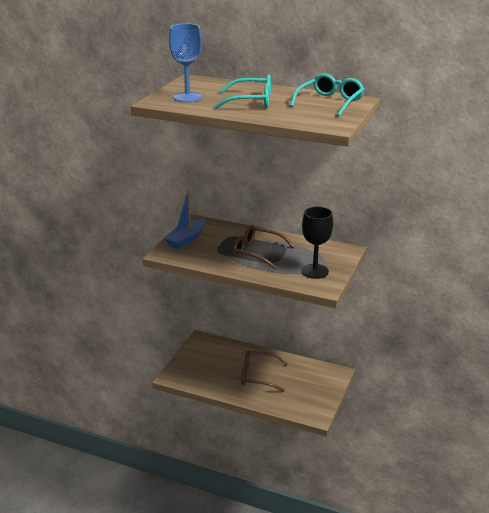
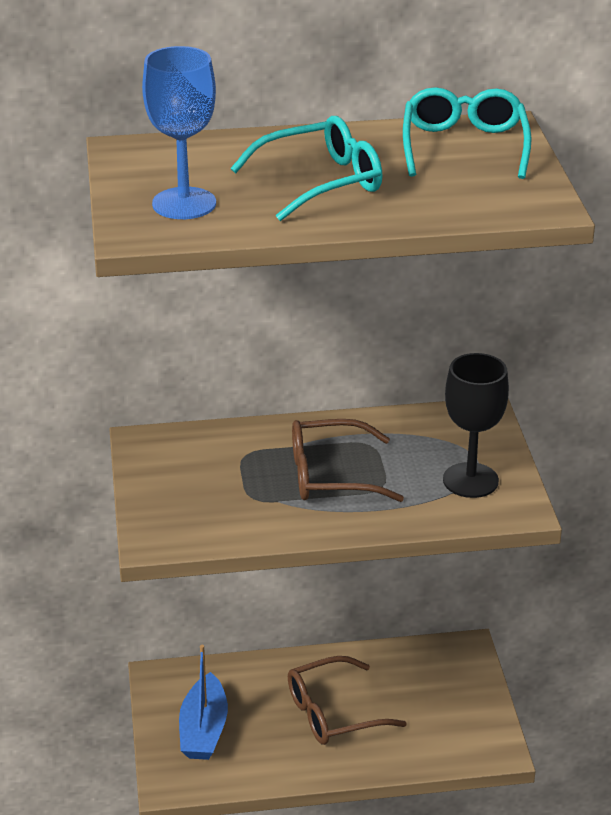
camera: 30 degrees left, 5 degrees up
blue boat [164,191,205,249] -> blue boat moved to [179,645,228,760]

